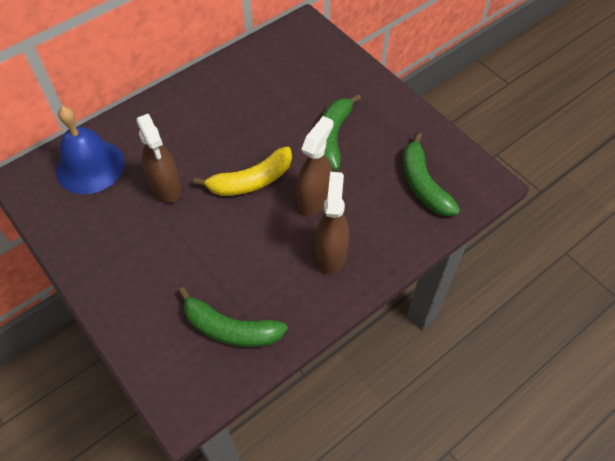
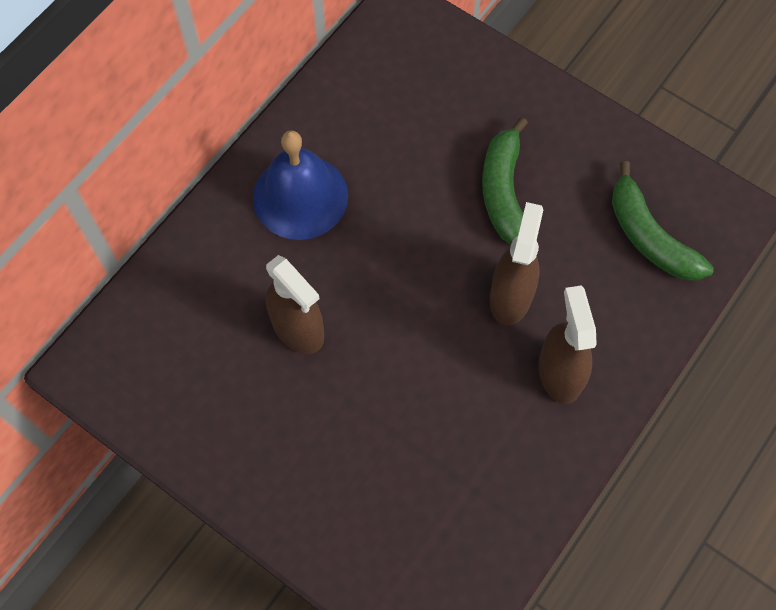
camera: 15 degrees left, 10 degrees up
blue bell [56,106,124,194] -> blue bell moved to [253,130,348,240]
green banana [178,287,288,347] -> none
yellow banana [193,146,292,196] -> none

